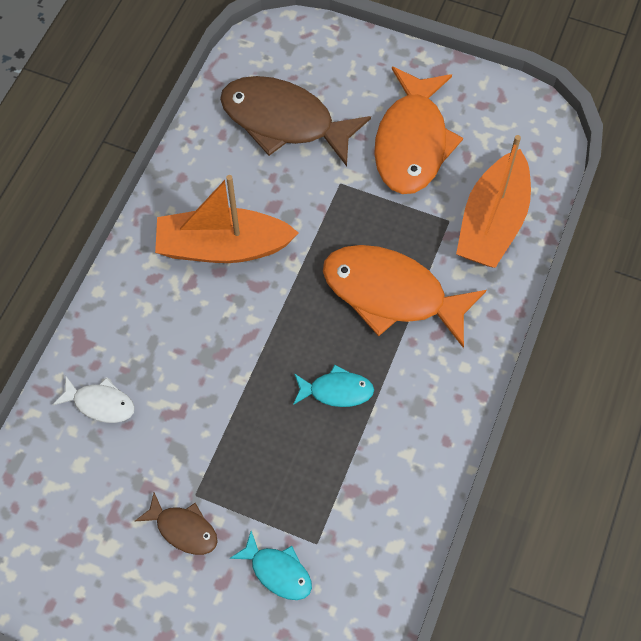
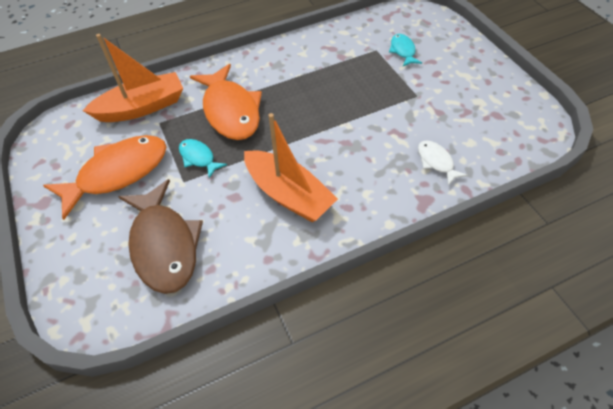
camera: 135 degrees left, 10 degrees down
brown fish [135,492,218,555] -> none
turquoise fish [293,364,374,407] -> turquoise fish moved to [179,139,227,178]

